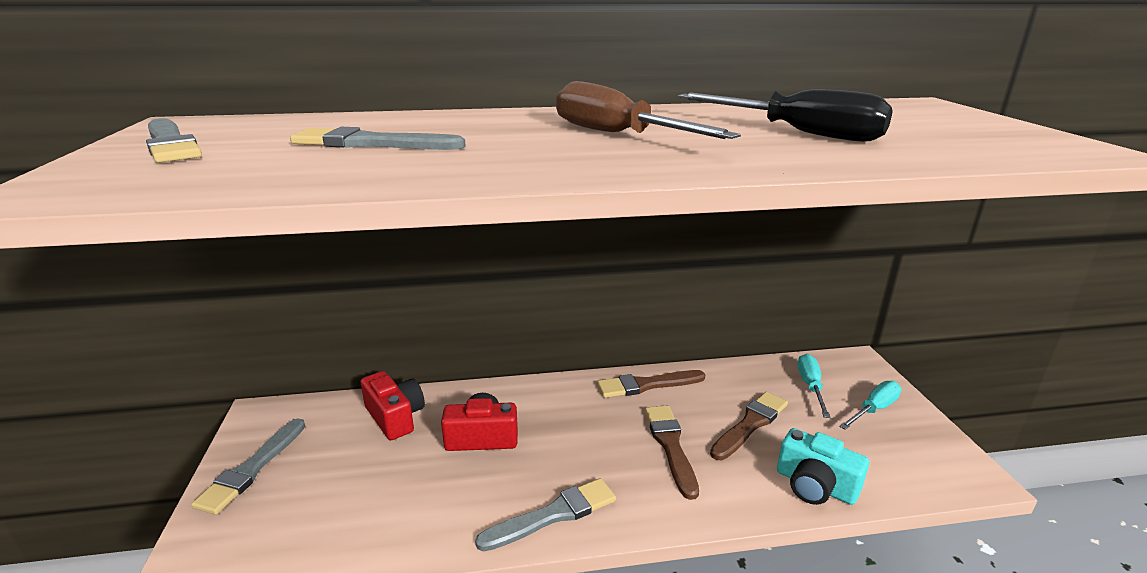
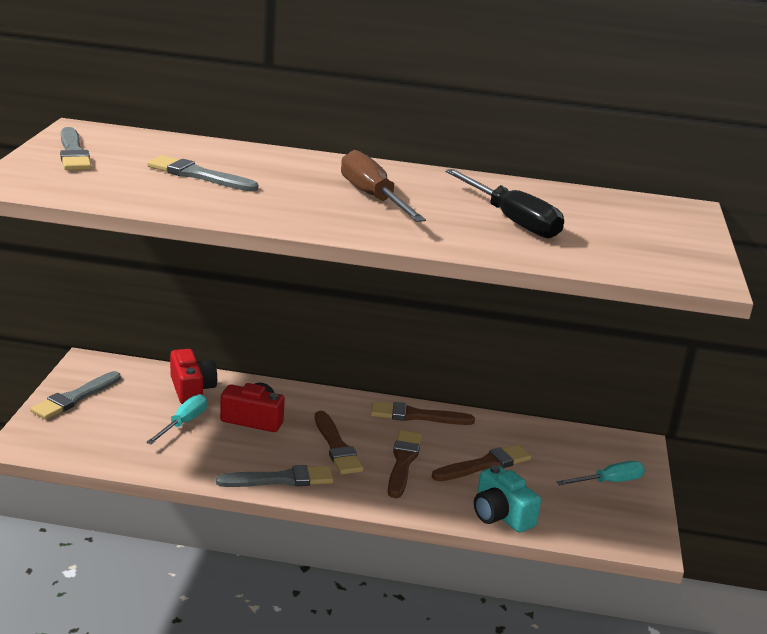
camera: 15 degrees right, 0 degrees up
turquoise screwdriver [798,354,831,418] -> turquoise screwdriver moved to [146,394,207,444]
none -> brown brush [315,411,364,474]

